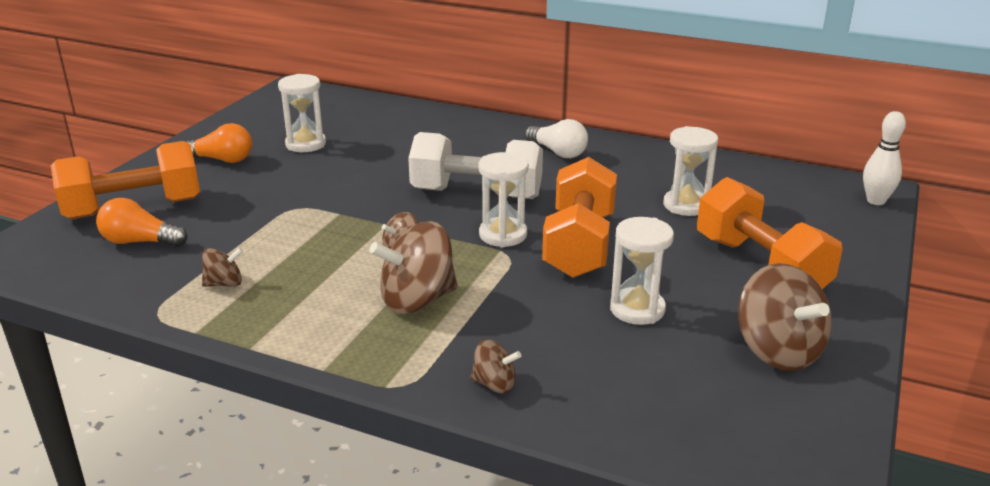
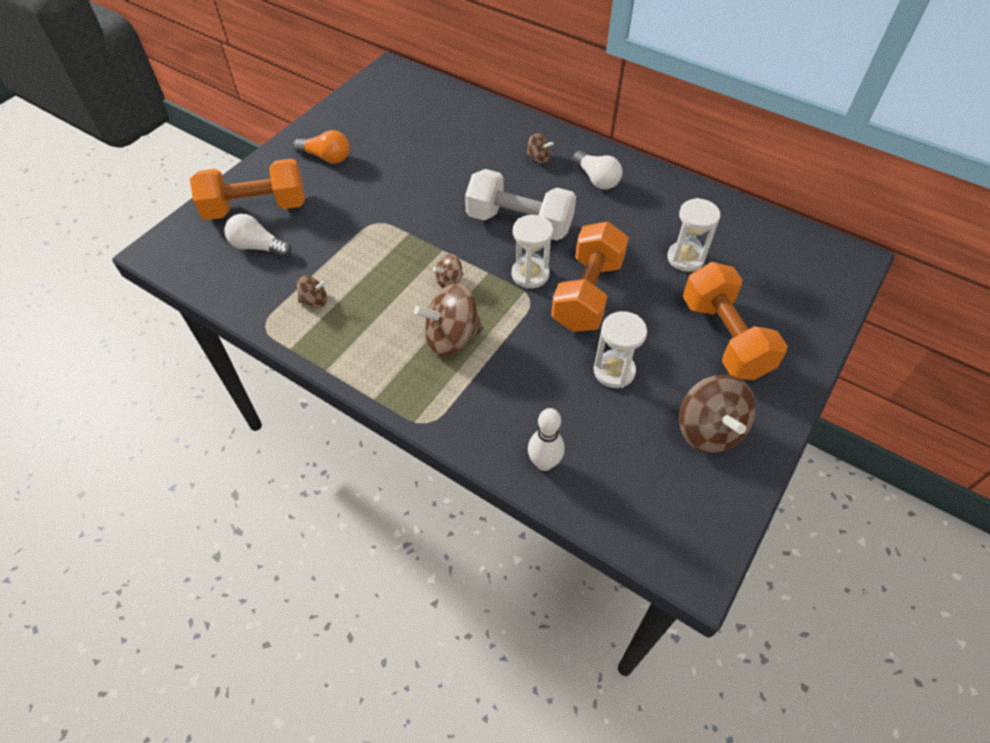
camera: 10 degrees right, 25 degrees up
orange light bulb [96,198,187,247] -> white light bulb [224,214,292,257]
white hourglass [278,74,326,152] -> none
brown spinning top [470,339,521,393] -> brown spinning top moved to [526,133,554,164]
white bowling pin [863,111,906,205] -> white bowling pin moved to [528,408,565,471]

